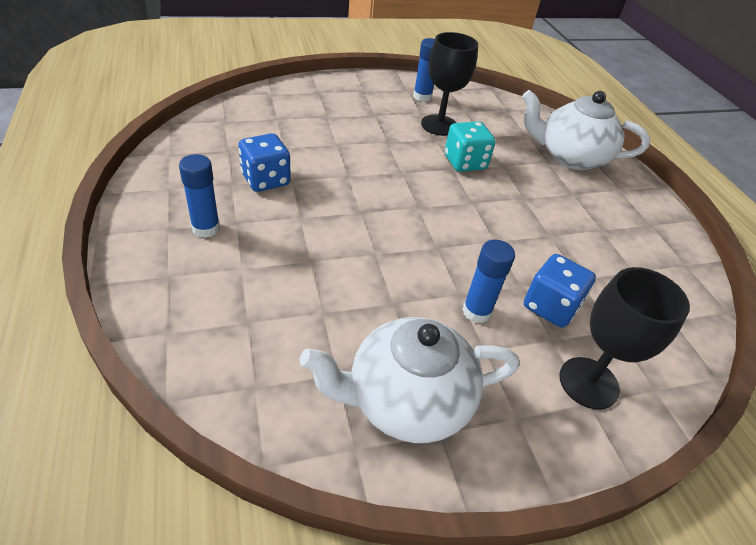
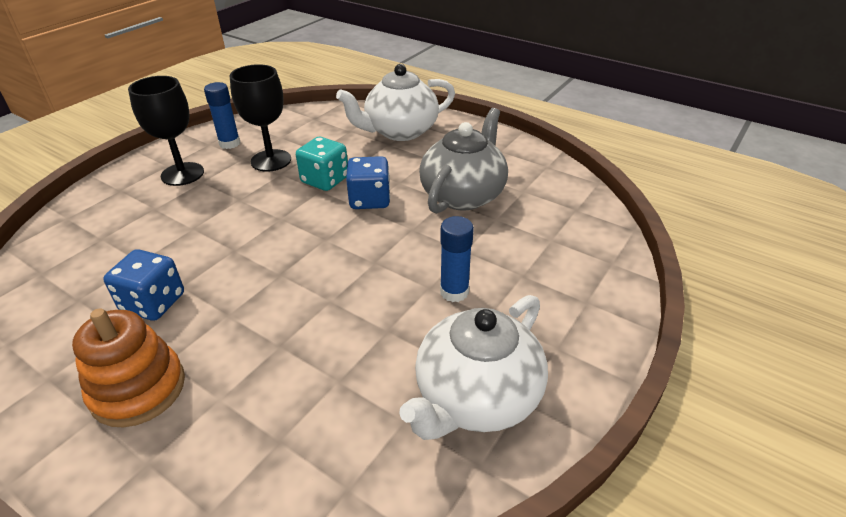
camera: 35 degrees left, 5 degrees down
blue glue stick [179,154,220,238] -> orange stacking toy [72,308,185,428]
blue dice [524,254,596,328] -> blue dice moved to [346,156,390,209]
black goblet [559,267,690,410] -> black goblet moved to [128,76,204,186]
none -> grey teapot [419,108,508,213]

